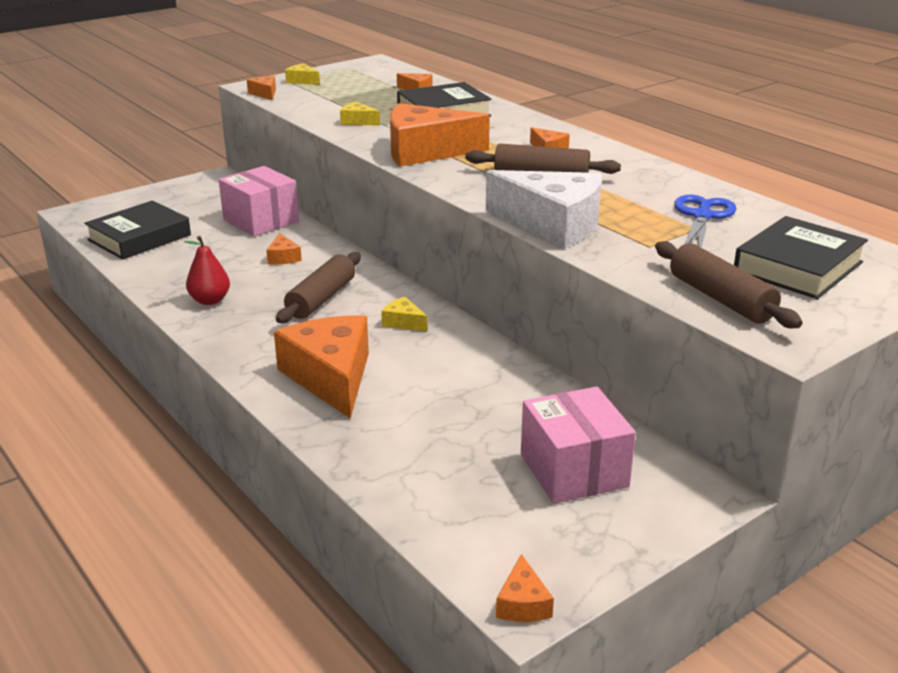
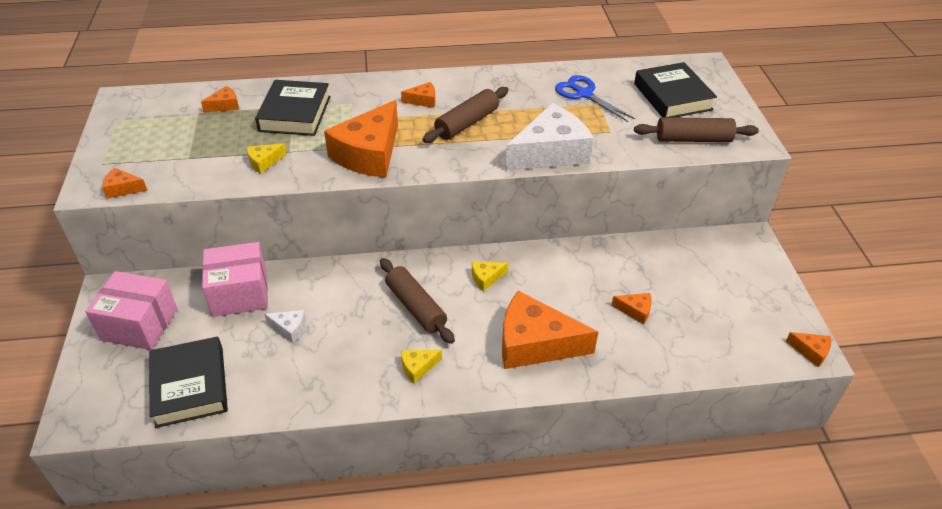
camera: 60 degrees left, 15 degrees up
red pear [184,236,230,305] -> none
orange cheese [266,233,302,265] -> orange cheese moved to [611,293,652,324]
yellow cheese [285,63,320,85] -> yellow cheese moved to [401,350,442,383]
pink box [521,386,636,504] -> pink box moved to [85,271,178,350]
none -> white cheese [264,310,306,342]

